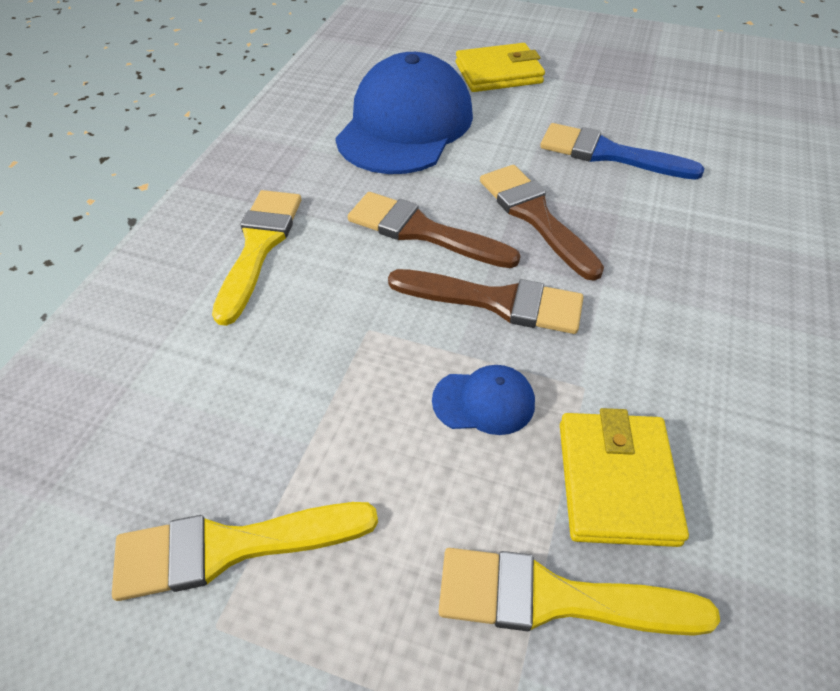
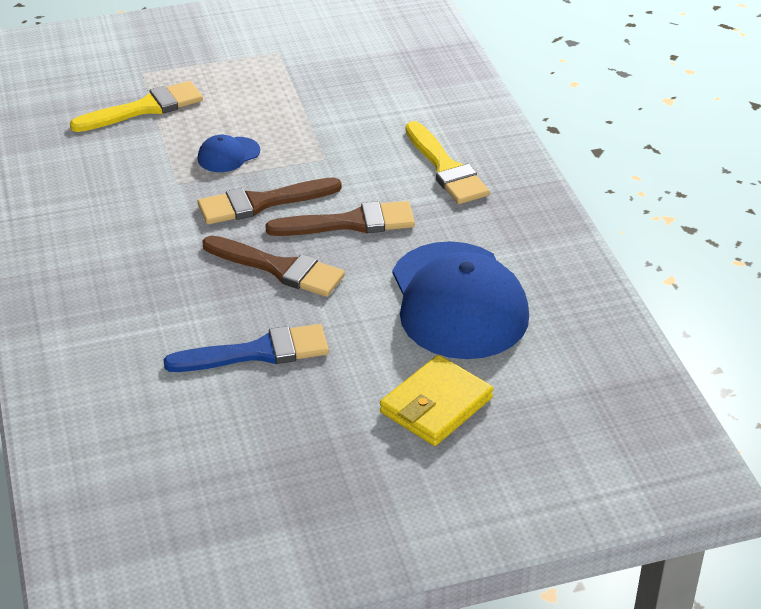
camera: 145 degrees right, 10 degrees down
yellow brush [112,502,378,601] -> none
yellow wallet [560,408,689,547] -> none

